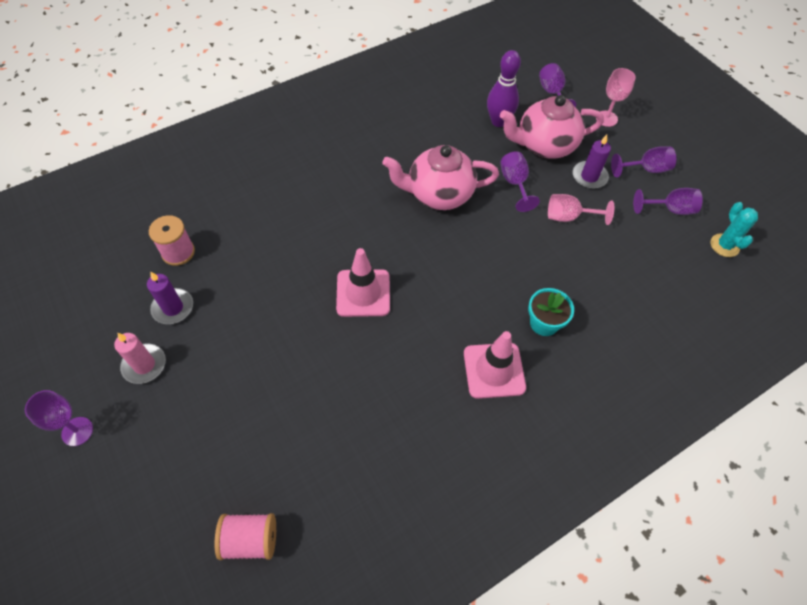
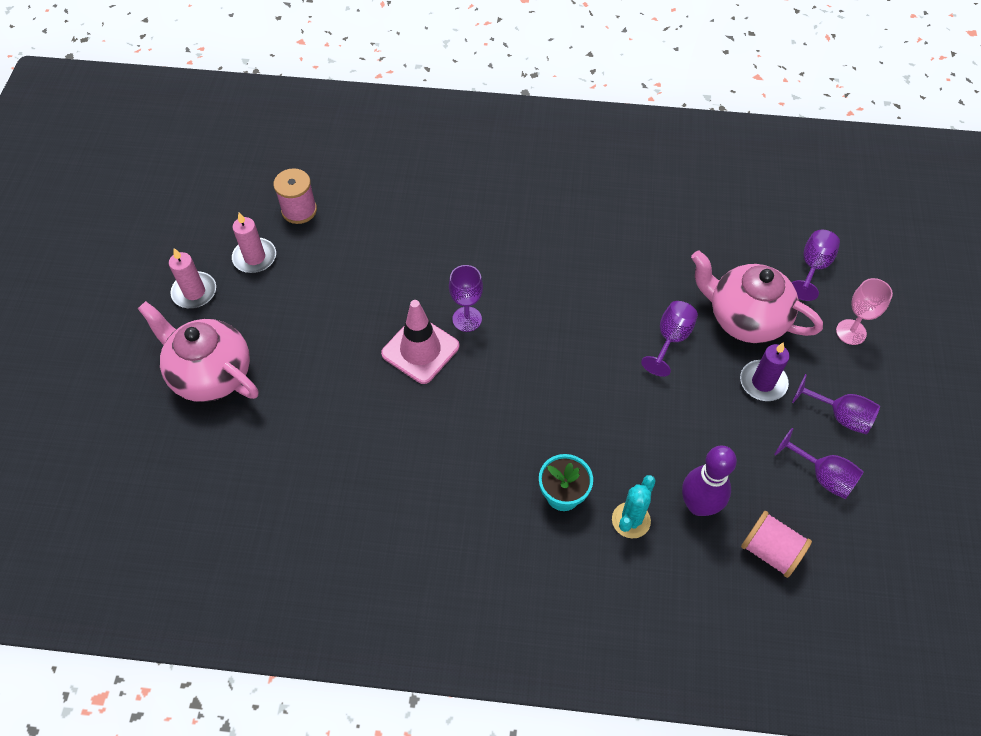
camera: 40 degrees right, 0 degrees up
purple goblet [25,390,93,446] -> purple goblet moved to [449,265,483,332]
purple candle [147,272,193,324] -> pink candle [232,213,276,273]
pink spool [215,513,276,560] -> pink spool moved to [741,511,812,578]
pink teapot [382,145,499,210] -> pink teapot moved to [138,301,259,402]
pink traffic cone [464,331,526,399] -> none
purple bowling pin [487,50,521,127] -> purple bowling pin moved to [682,446,737,516]
pink goblet [548,194,614,225] -> none
turquoise cactus [711,202,758,257] -> turquoise cactus moved to [612,475,656,538]

